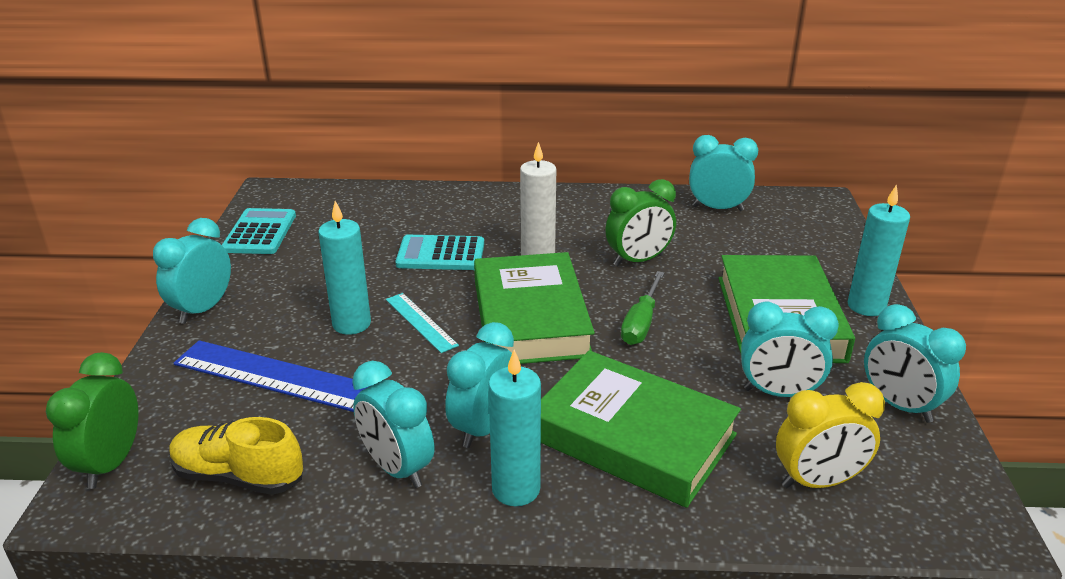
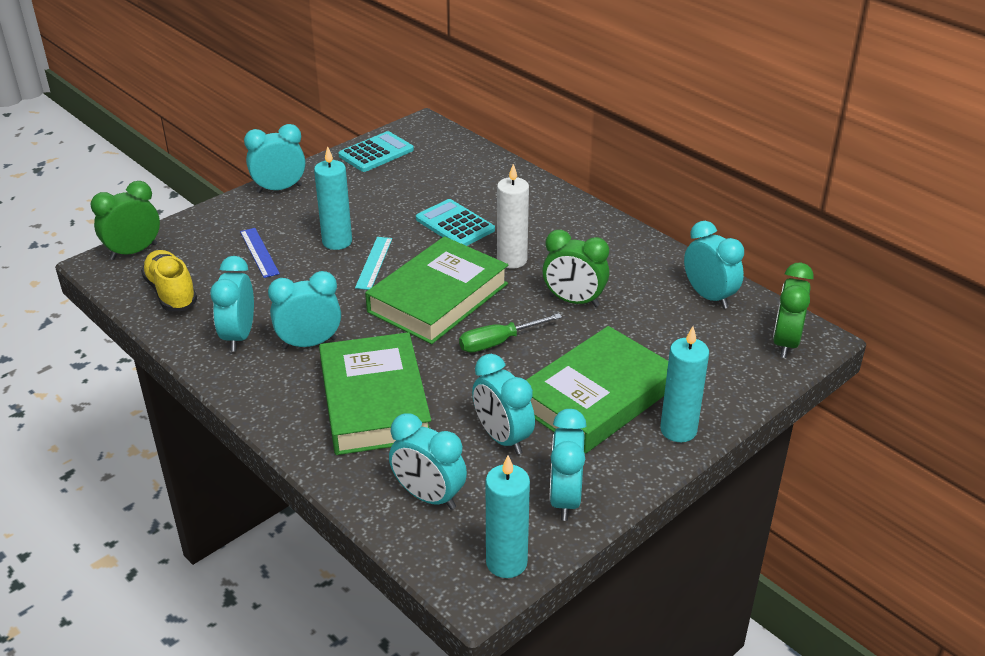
camera: 45 degrees right, 5 degrees up
blue ruler [174,340,368,412] -> blue ruler [240,228,280,278], size x0.53
turquoise candle [488,350,541,506] -> turquoise candle moved to [486,456,530,578]
yellow clock [776,382,885,488] -> turquoise clock [389,414,467,510]
none -> green clock [773,263,814,358]

